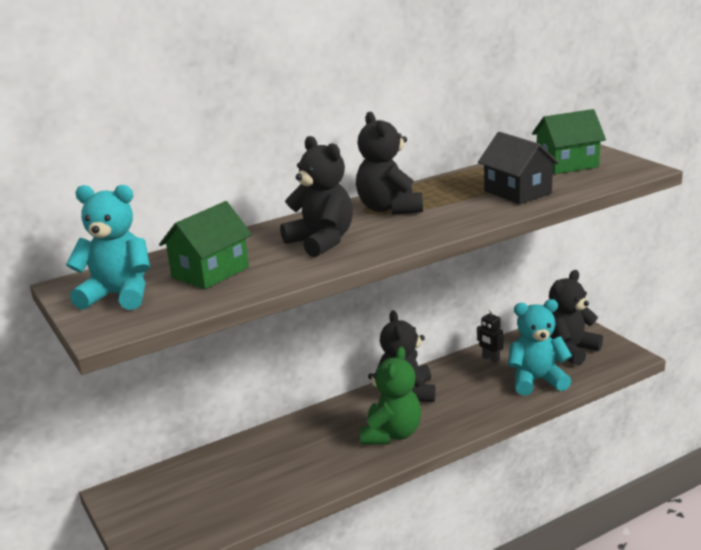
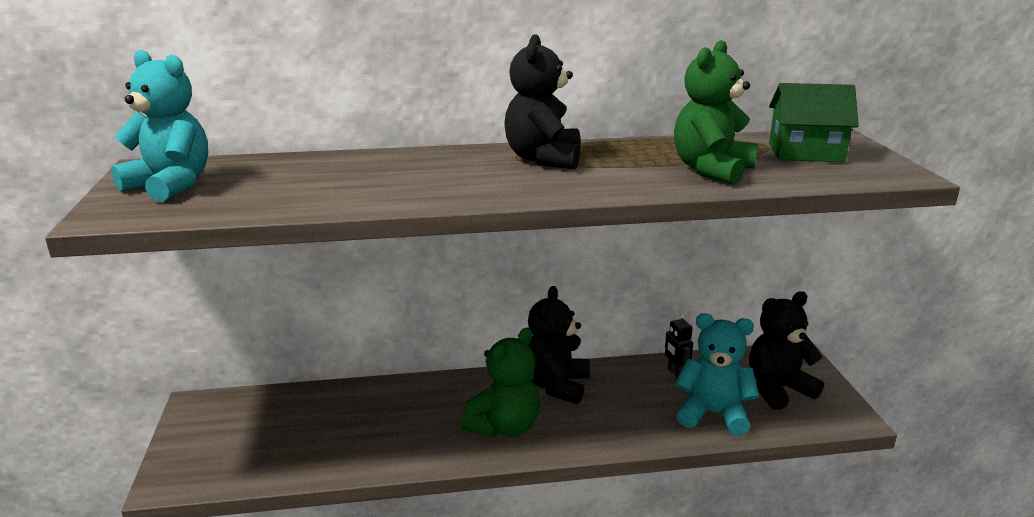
camera: 20 degrees right, 0 degrees up
green house [159,201,252,289] -> none
black teddy bear [280,136,353,257] -> none
black house [478,132,559,204] -> green teddy bear [674,40,758,185]

